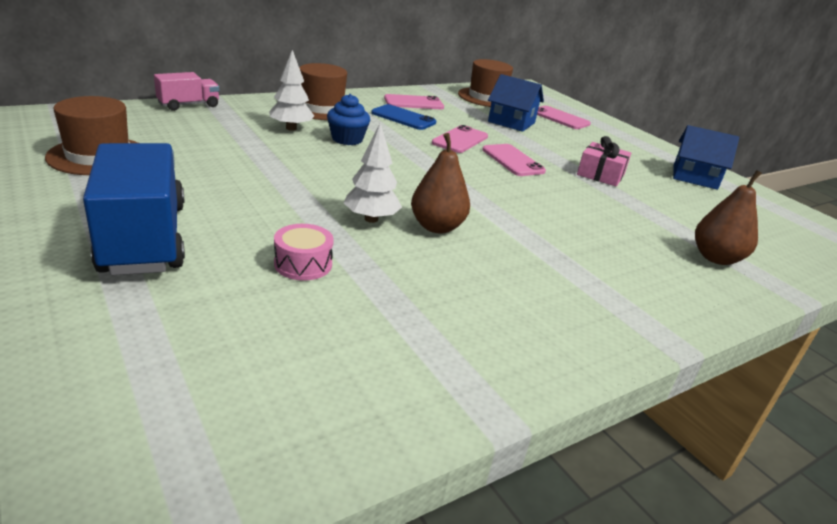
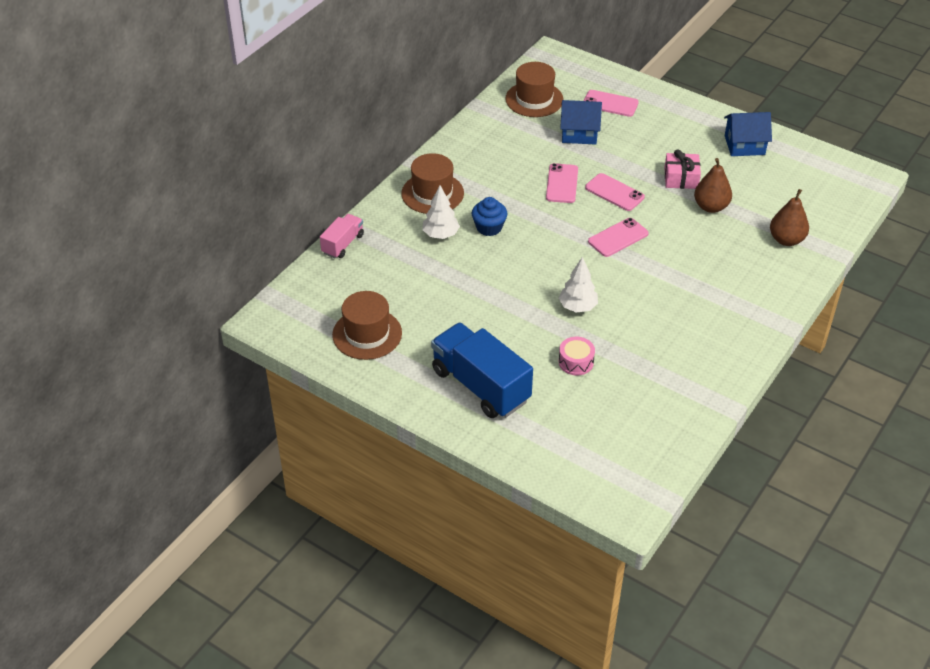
camera: 20 degrees left, 15 degrees up
blue phone [371,104,436,130] -> none
pink phone [384,94,444,109] -> pink phone moved to [588,218,649,257]
brown pear [411,133,470,234] -> brown pear moved to [694,158,732,213]

